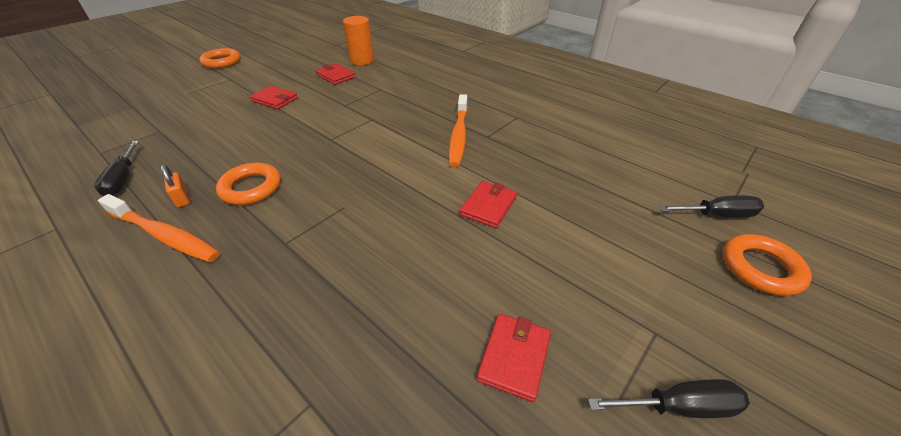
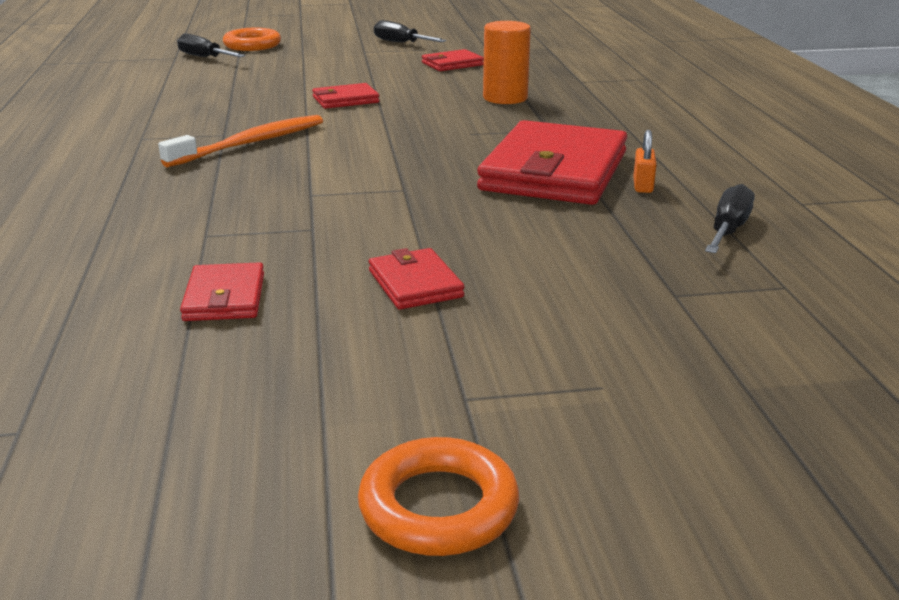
camera: 140 degrees left, 15 degrees down
orange toothbrush [98,194,220,262] -> none
orange ring [216,163,281,205] -> red wallet [477,120,627,205]
orange cylinder [343,16,374,65] -> orange cylinder moved to [483,21,531,104]

